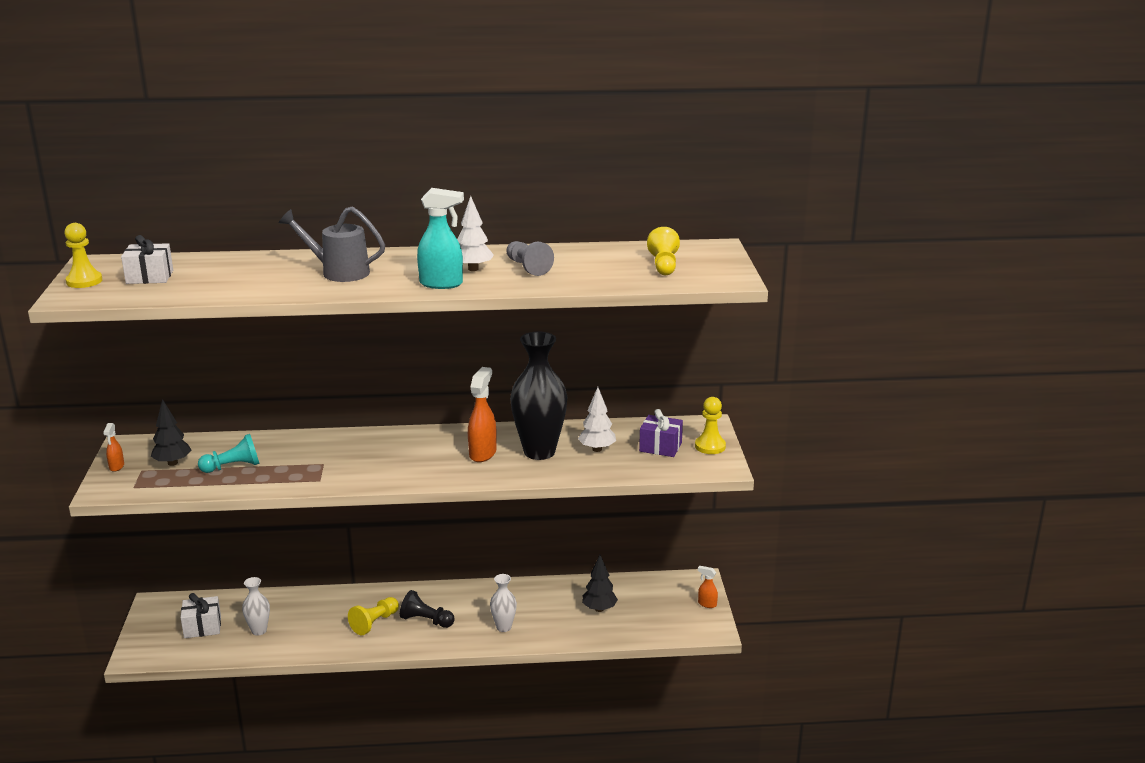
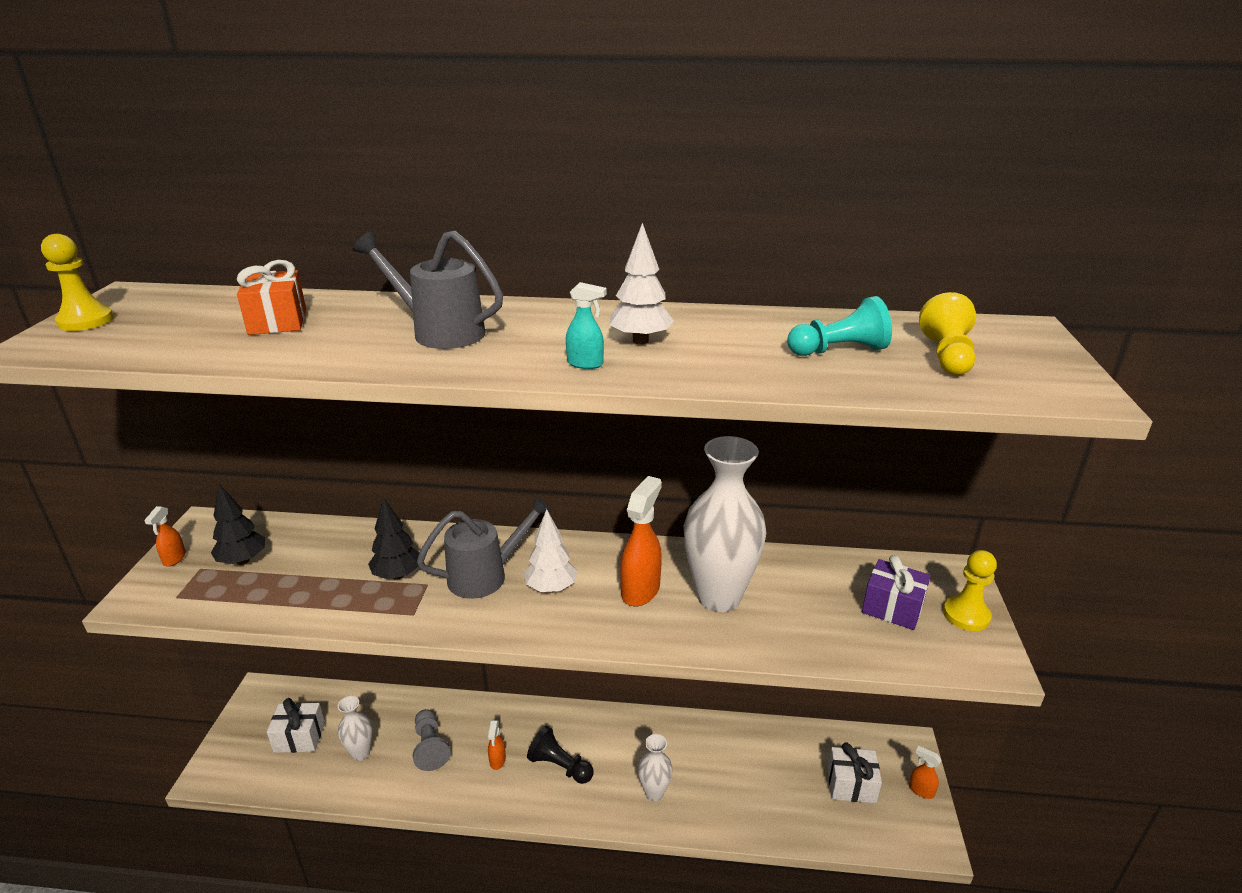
camera: 10 degrees right, 5 degrees up
white gift [121,235,173,284] -> white gift moved to [827,742,882,803]
turquoise pawn [198,434,260,473] -> turquoise pawn moved to [787,296,892,356]
yellow pawn [348,597,399,635] -> orange spray bottle [488,720,506,770]
turquoise spray bottle [417,188,464,289] -> turquoise spray bottle [566,282,607,369], size x0.53
grey pawn [506,241,554,276] -> grey pawn moved to [413,709,451,771]
black vase [510,332,568,460] -> white vase [684,436,767,612]
white tree [578,387,616,452] -> white tree moved to [524,509,577,593]
black tree [582,555,618,612] -> black tree moved to [368,497,420,580]
none -> orange gift [237,260,306,335]
none -> grey watering can [417,495,552,599]

